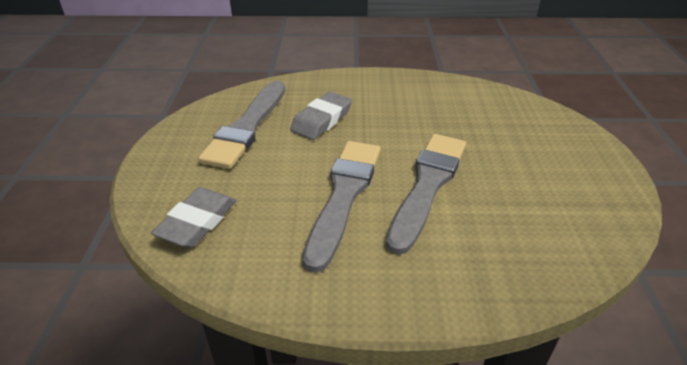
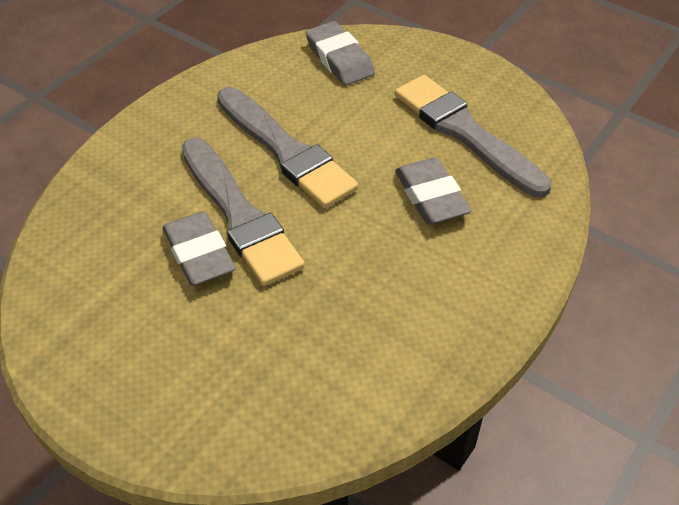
camera: 125 degrees right, 10 degrees up
none -> grey eraser [163,211,236,286]

